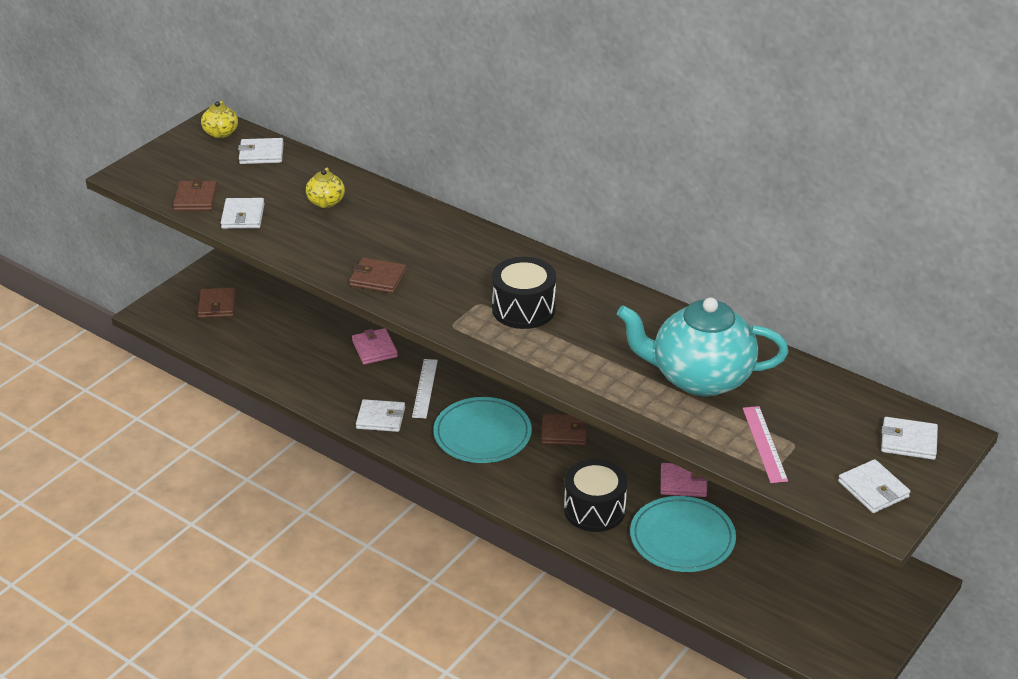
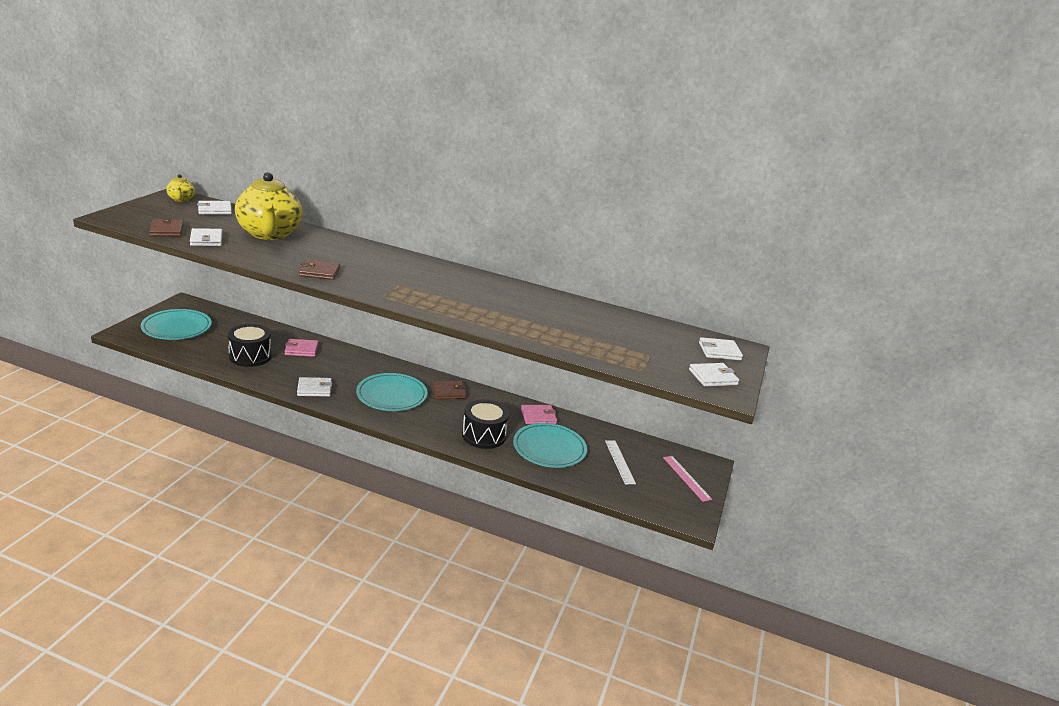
camera: 20 degrees left, 10 degrees down
brown wallet [198,288,236,318] -> turquoise plate [141,309,212,340]
yellow teapot [306,167,345,208] -> yellow teapot [235,172,303,240], size x2.28
pink wallet [352,328,398,364] -> pink wallet turned 60 degrees counterclockwise [285,339,319,357]
white ruler [412,359,438,418] -> white ruler moved to [605,440,636,484]
black drum [492,257,556,329] -> black drum moved to [228,324,272,367]
turquoise teapot [617,298,789,397] -> none
pink ruler [743,406,788,483] -> pink ruler moved to [663,456,712,502]
white wallet [838,459,910,513] -> white wallet turned 60 degrees counterclockwise [689,363,739,387]

